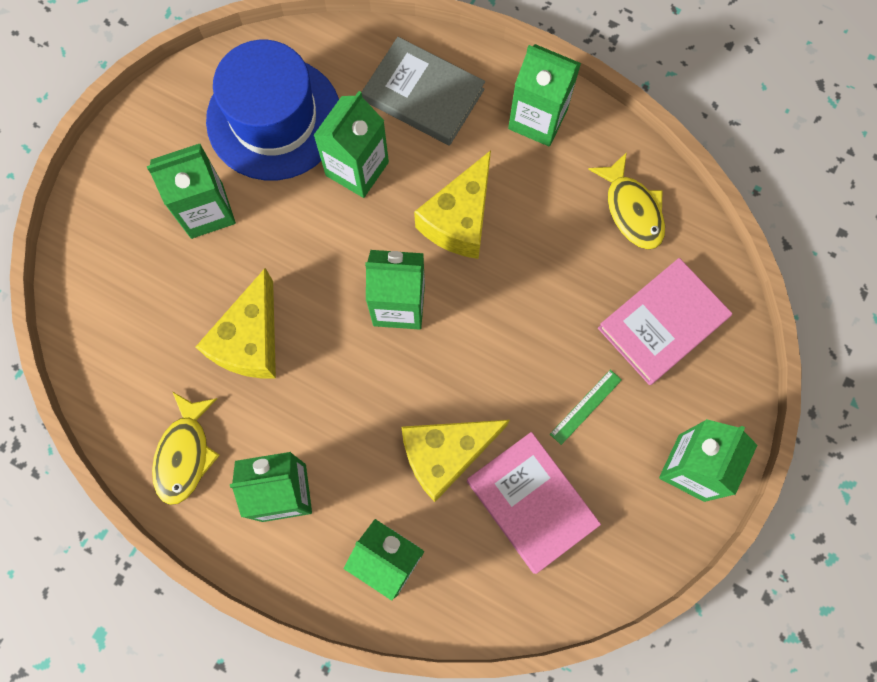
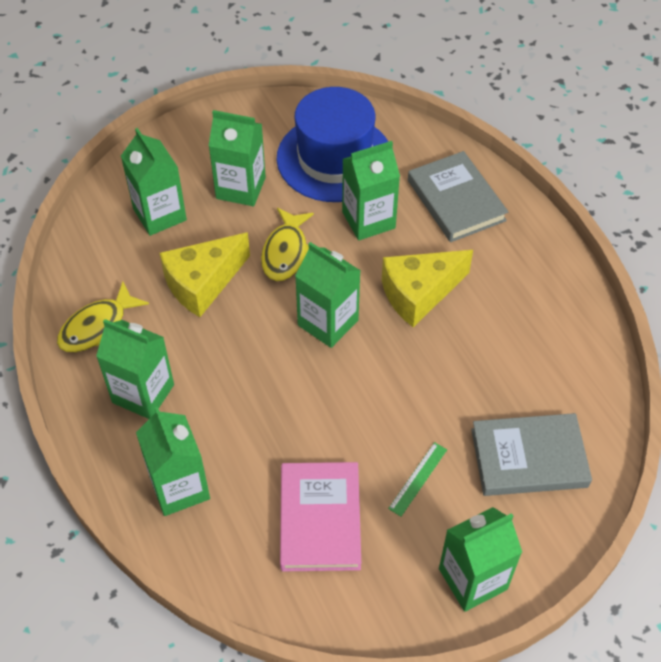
camera: 35 degrees right, 20 degrees down
yellow cheese [401,420,510,502] -> none
green carton [508,44,581,147] -> green carton moved to [121,128,187,236]
green ruler [550,369,622,445] -> green ruler turned 45 degrees counterclockwise [388,442,447,516]
yellow fish [588,152,665,250] -> yellow fish moved to [261,208,314,281]
pink book [598,258,732,385] -> grey book [471,413,592,496]

